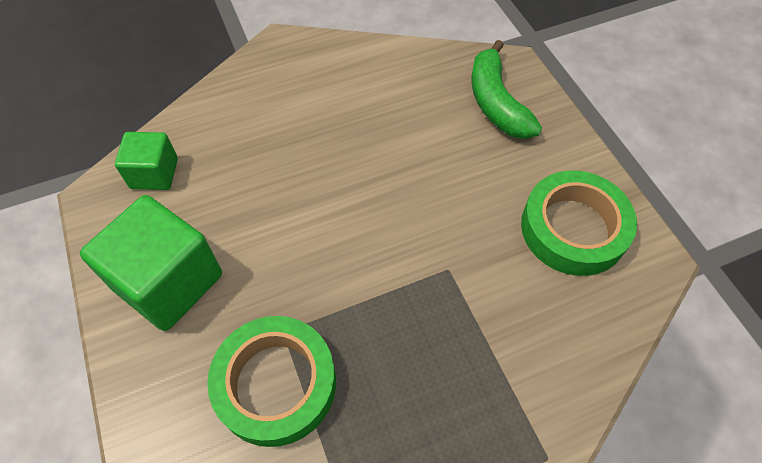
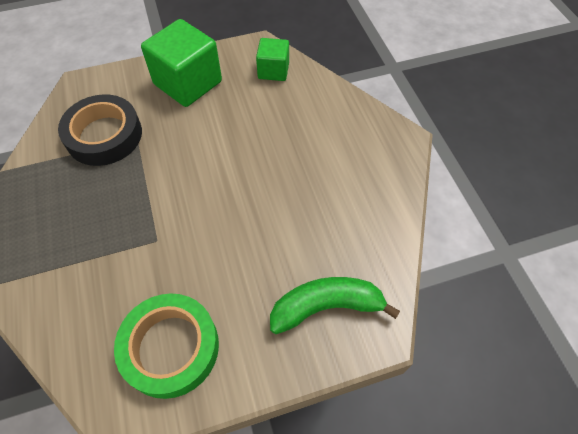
camera: 95 degrees right, 0 degrees up
green tape [207,316,336,447] -> black tape [58,94,142,166]

